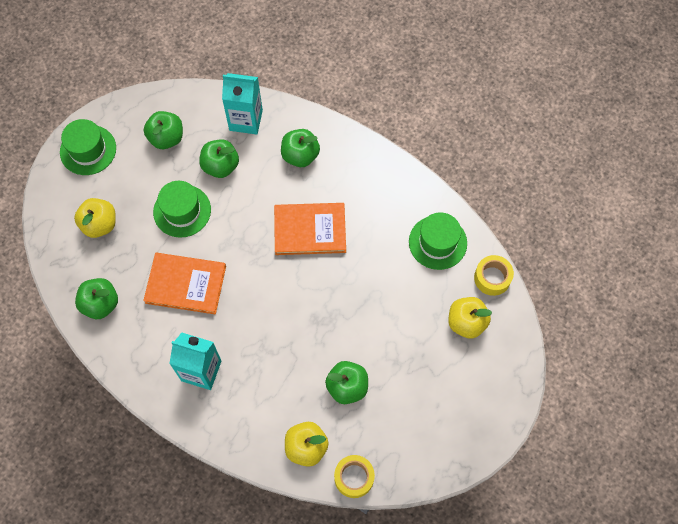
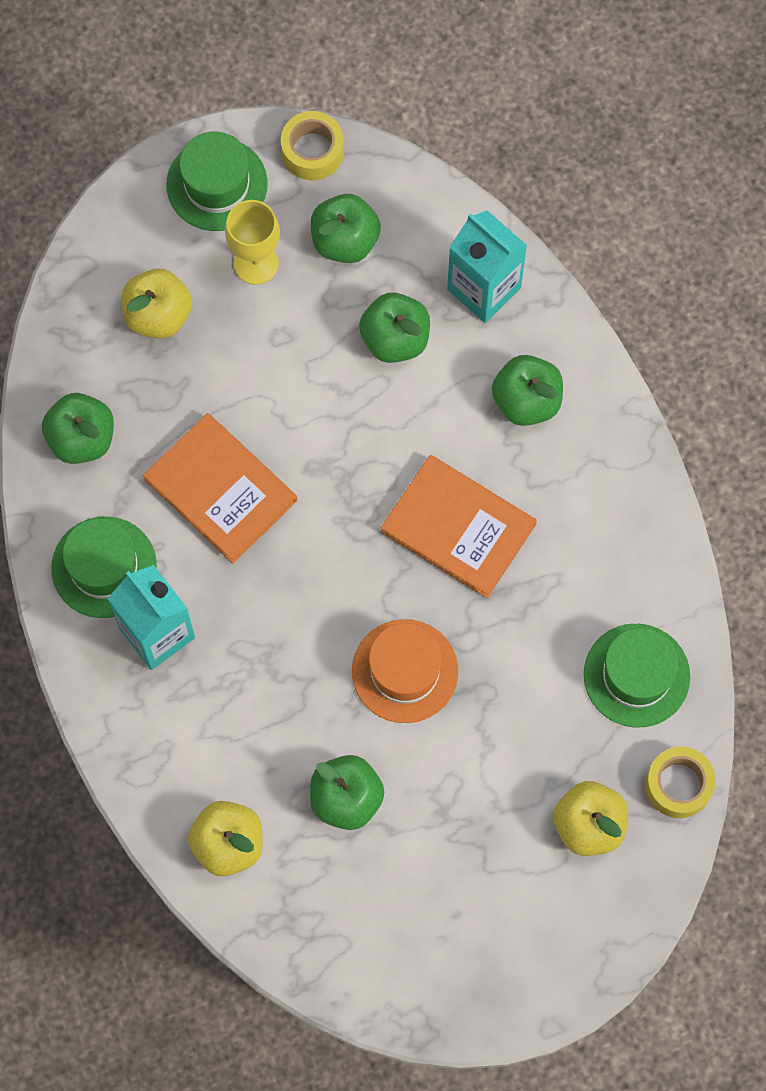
camera: 35 degrees right, 5 degrees up
green hat [153,181,211,238] -> green hat moved to [51,516,157,618]
yellow tape [334,455,375,498] -> yellow tape moved to [281,111,344,180]
none -> yellow goblet [225,200,280,285]
none -> orange hat [352,619,458,723]

